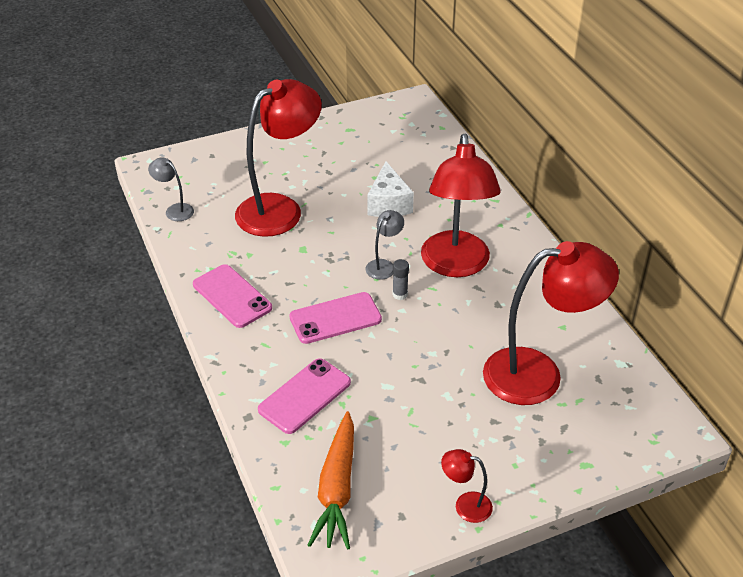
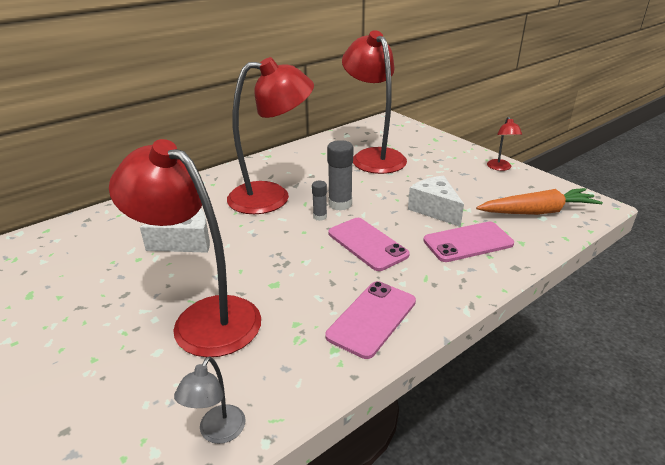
camera: 105 degrees left, 10 degrees down
pink phone [258,358,351,434] -> pink phone turned 45 degrees counterclockwise [423,222,514,262]
grey lamp [366,210,404,280] -> none
none -> grey glue stick [327,140,353,211]
none -> white cheese [408,176,464,227]

